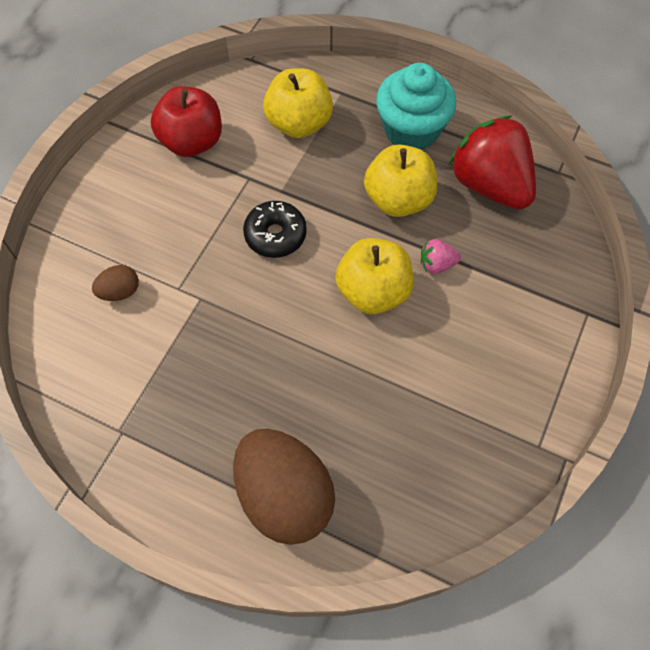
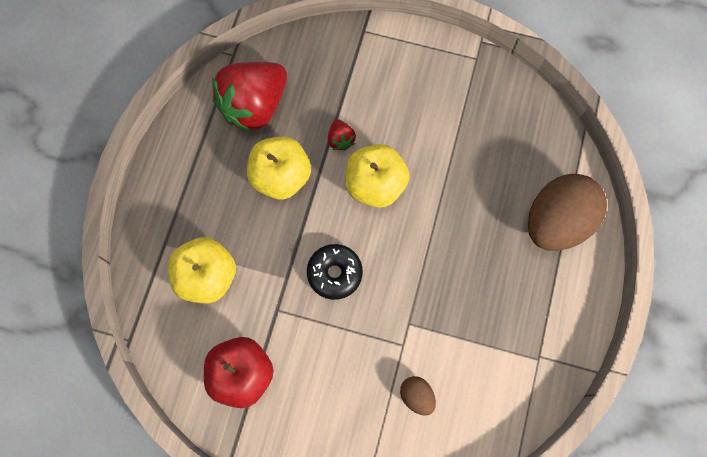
camera: 100 degrees left, 10 degrees up
turquoise cupcake [376,63,456,149] -> none
pink strawberry [421,239,461,274] -> red strawberry [328,119,356,151]

